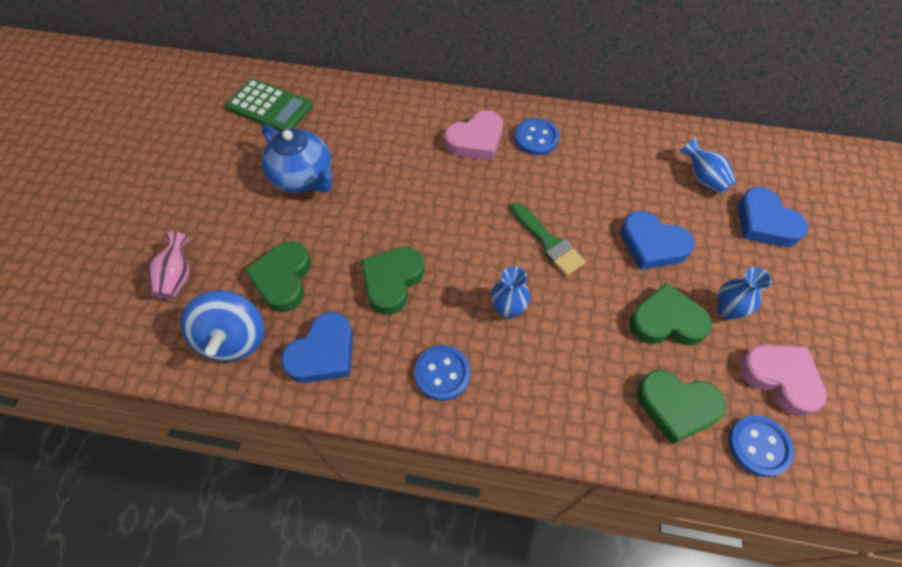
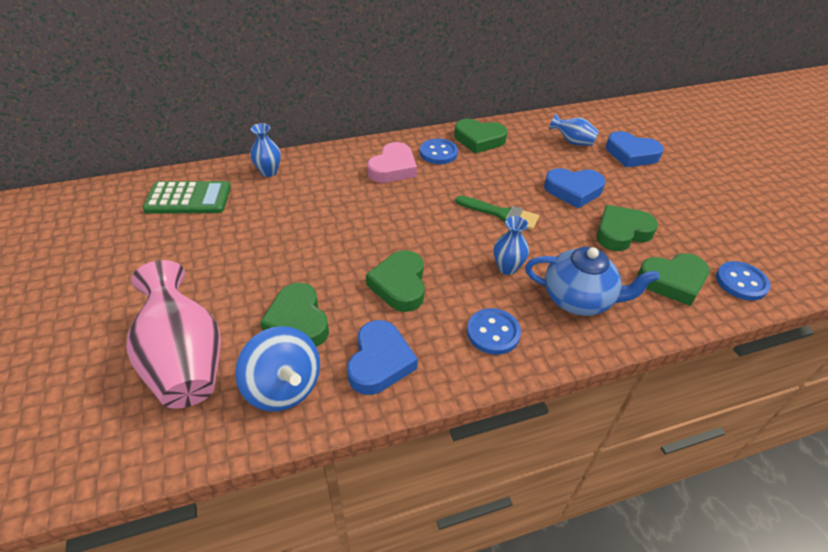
camera: 30 degrees left, 15 degrees down
pink vase [148,232,190,299] -> pink vase [126,260,221,409], size x2.02
blue teapot [261,124,332,193] -> blue teapot moved to [525,247,660,316]
blue vase [717,267,772,319] -> blue vase moved to [250,123,281,177]
pink heart [739,345,827,417] -> none
none -> green heart [454,119,507,154]

